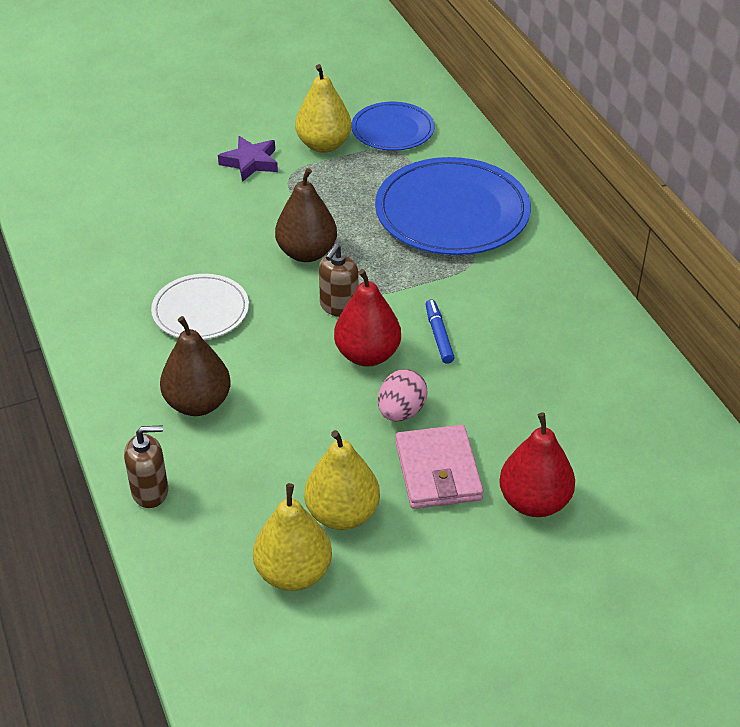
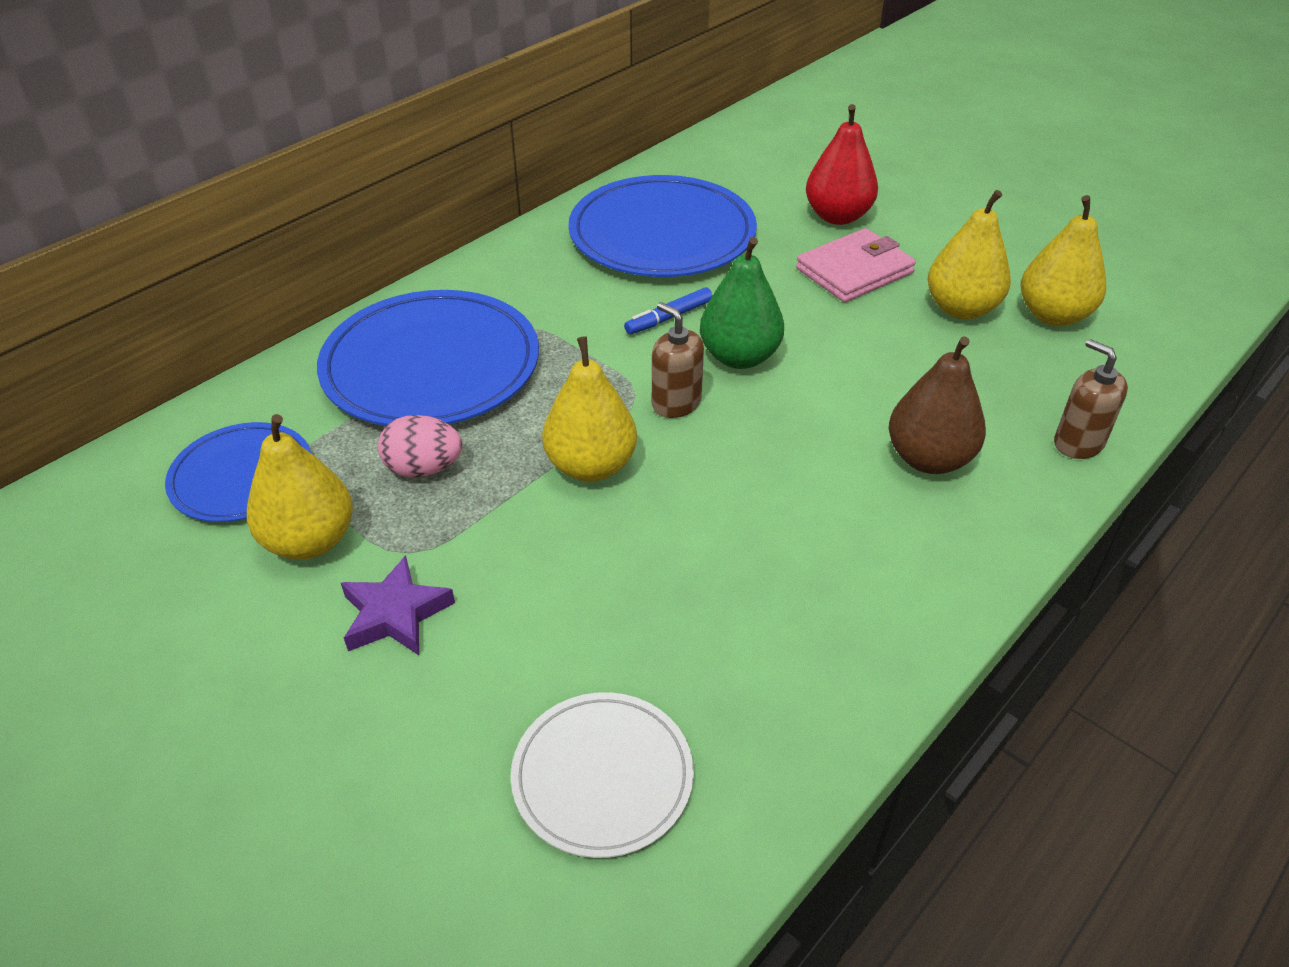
camera: 115 degrees left, 0 degrees up
white plate [151,274,249,340] -> white plate moved to [511,692,694,858]
brown pear [275,168,337,262] -> yellow pear [542,336,637,482]
brown soap dispenser [319,244,359,317] -> brown soap dispenser turned 135 degrees counterclockwise [652,302,704,418]
red pear [334,269,401,366] -> green pear [700,237,784,369]
pink egg [378,369,427,421] -> pink egg moved to [378,415,462,478]
none -> blue plate [568,175,757,277]

